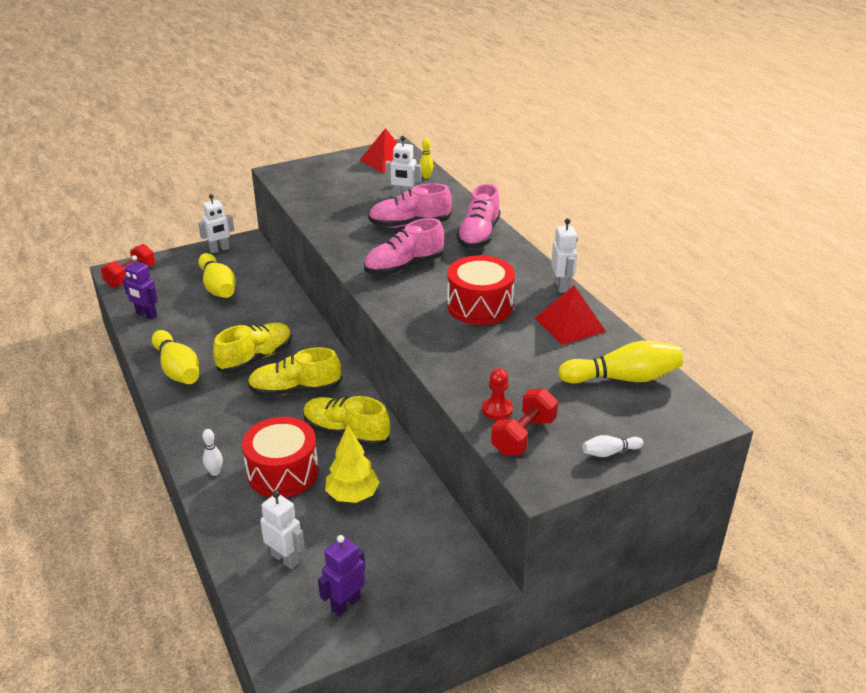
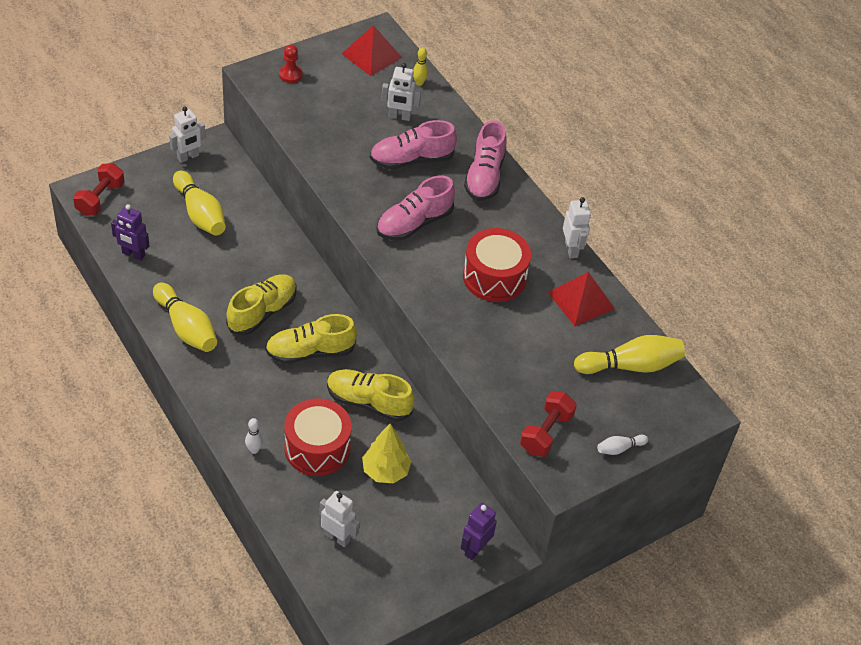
camera: 10 degrees left, 15 degrees up
purple robot [318,535,365,616] -> purple robot moved to [461,503,497,560]
red pawn [482,368,513,420] -> red pawn moved to [279,45,302,83]

